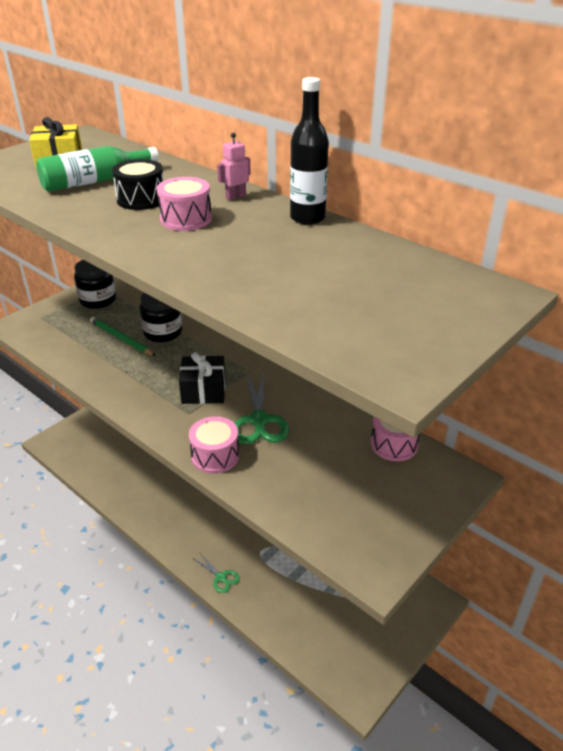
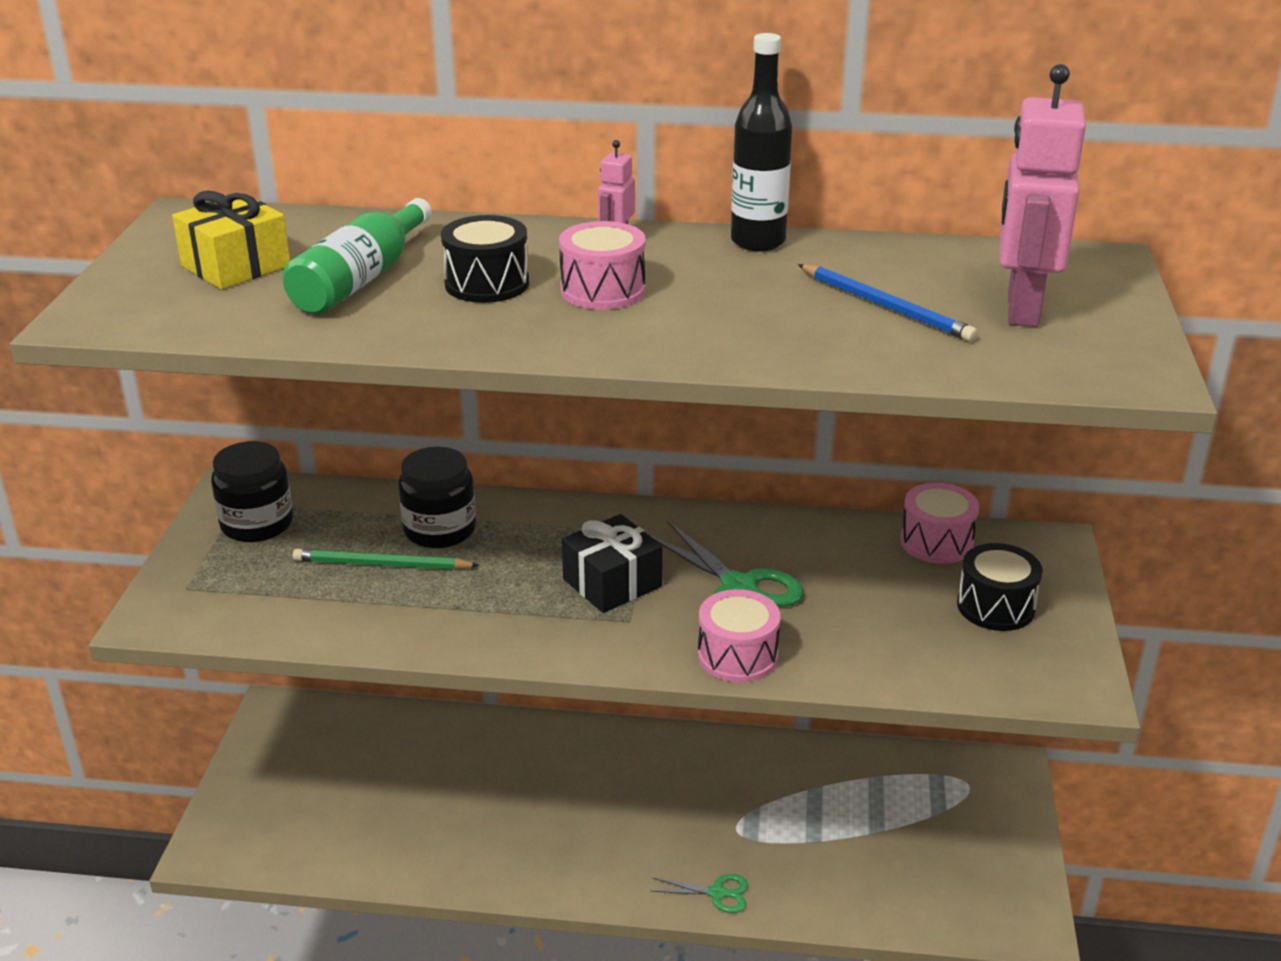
camera: 35 degrees left, 5 degrees down
none -> blue pencil [798,264,978,342]
none -> black drum [957,543,1043,631]
none -> pink robot [1000,64,1086,327]

